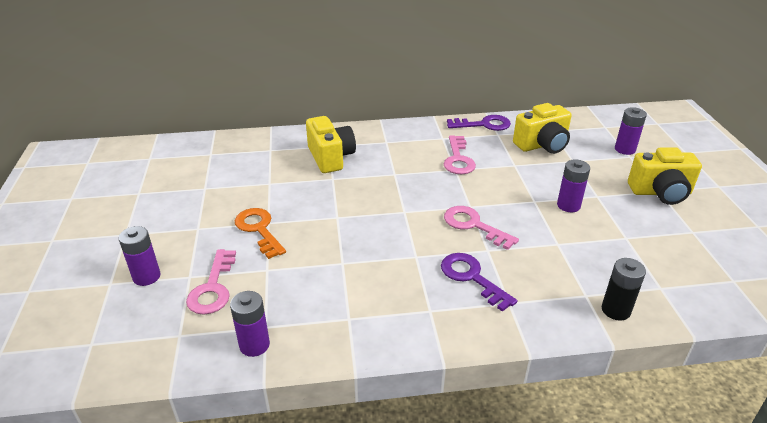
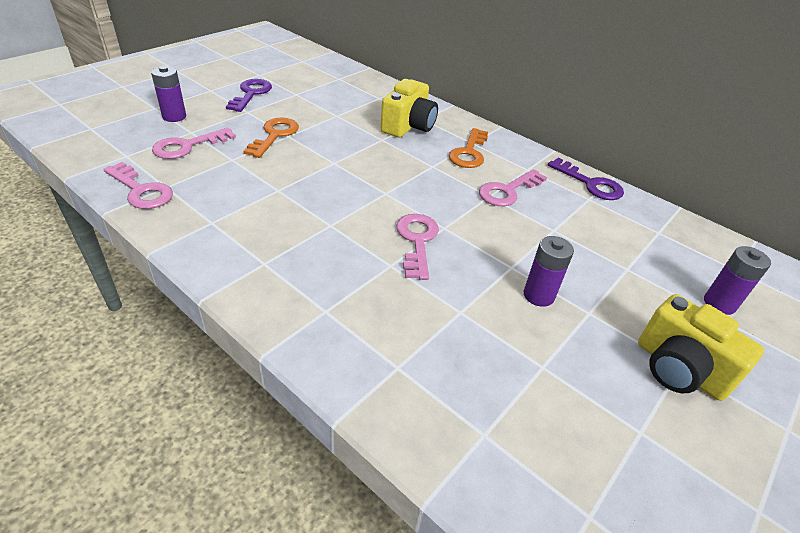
camera: 45 degrees right, 5 degrees up
purple battery [230,291,270,357] -> pink key [103,162,173,209]
purple key [441,253,518,312] -> purple key moved to [226,79,272,112]
yellow camera [513,103,572,154] -> none
black battery [602,258,646,321] -> none
none -> orange key [449,128,488,168]

